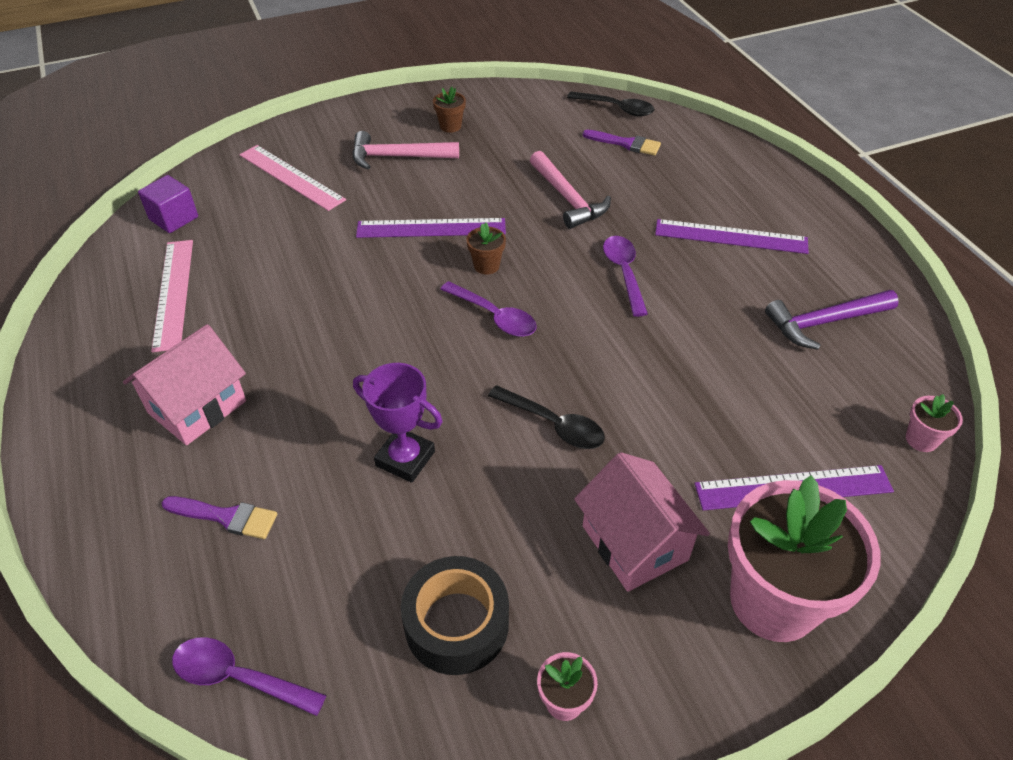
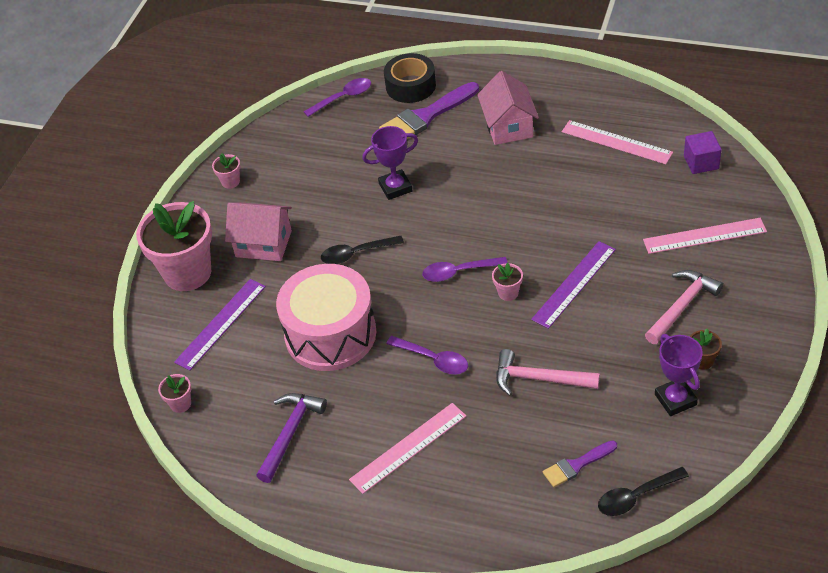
camera: 135 degrees right, 0 degrees up
purple brush [162,496,277,539] -> purple brush [379,82,479,139], size x1.78
black tape [401,556,509,675] -> black tape moved to [384,53,436,103]
brown flower pot [466,223,506,275] -> pink flower pot [492,263,523,301]
purple ruler [655,219,809,254] -> pink ruler [349,403,466,494]
none -> pink drum [276,264,376,371]
none -> purple trophy [655,334,703,416]

